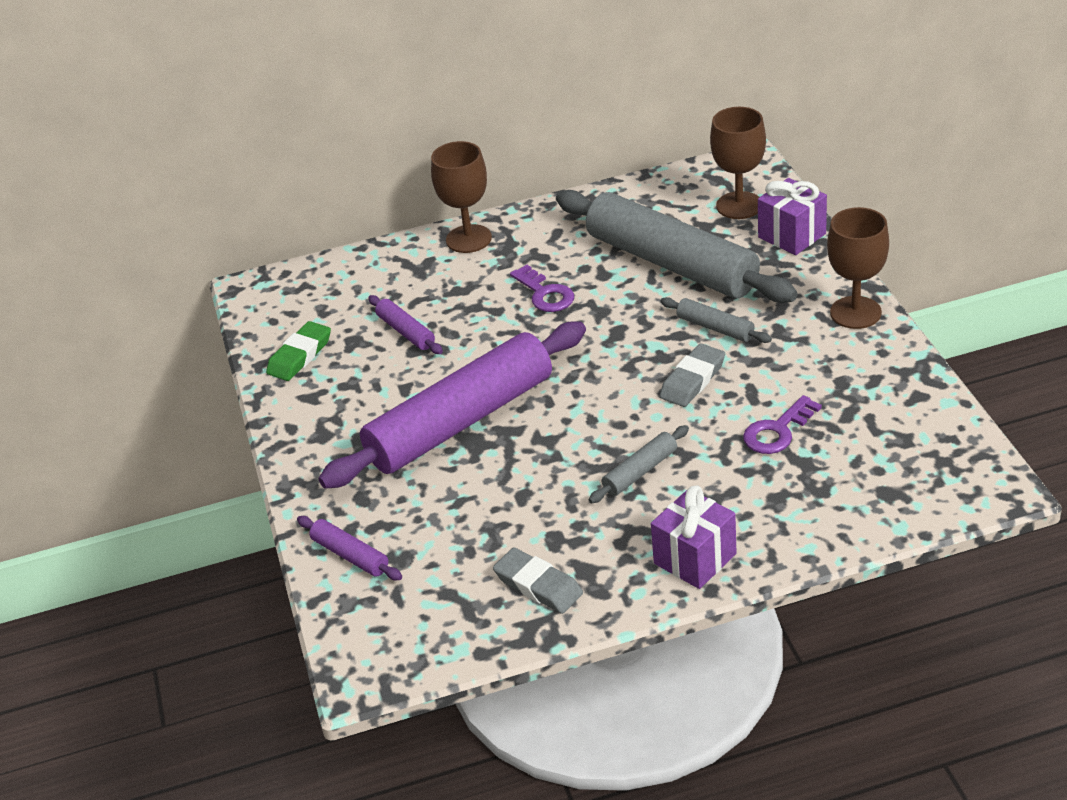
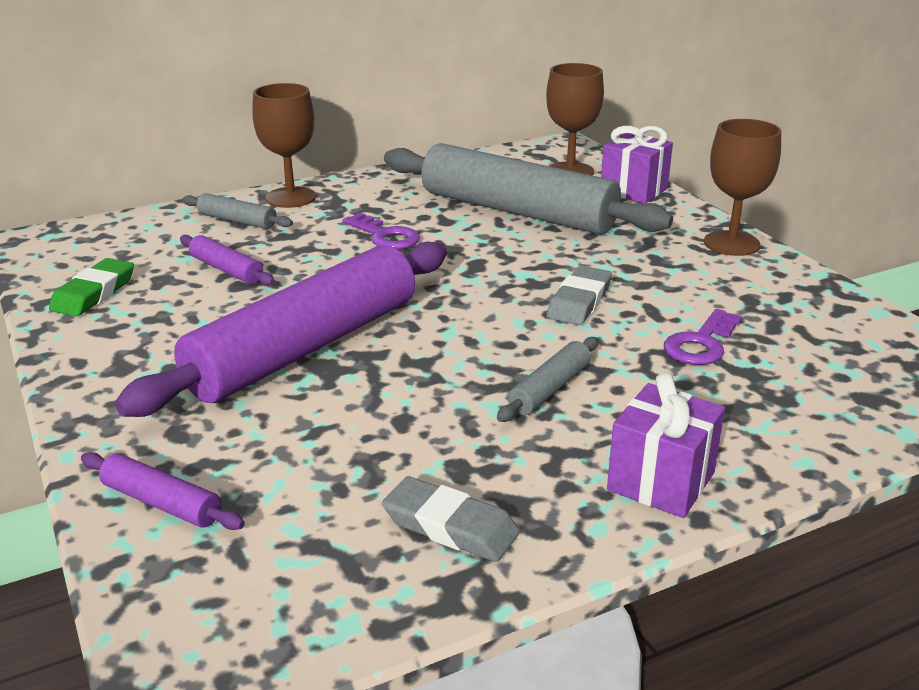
camera: 15 degrees left, 10 degrees down
grey rolling pin [661,297,772,343] -> grey rolling pin moved to [182,193,293,229]

